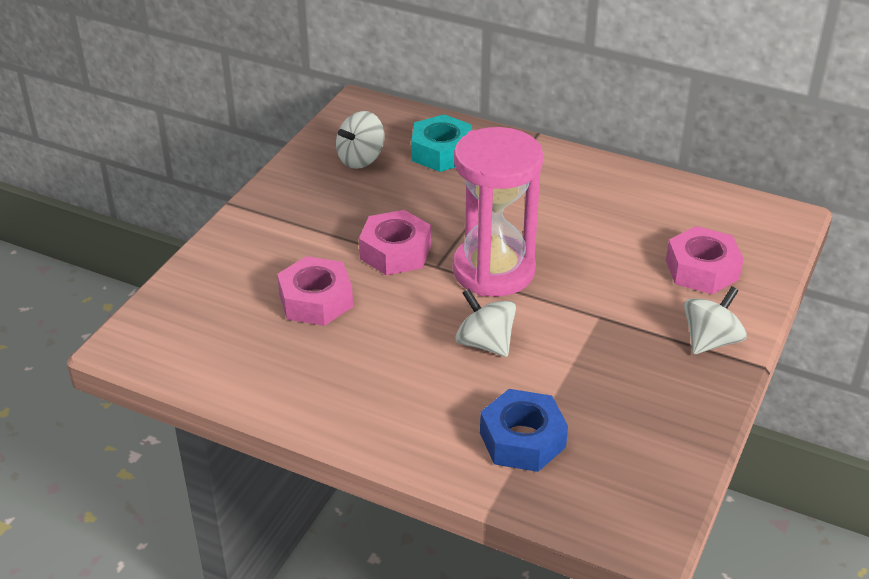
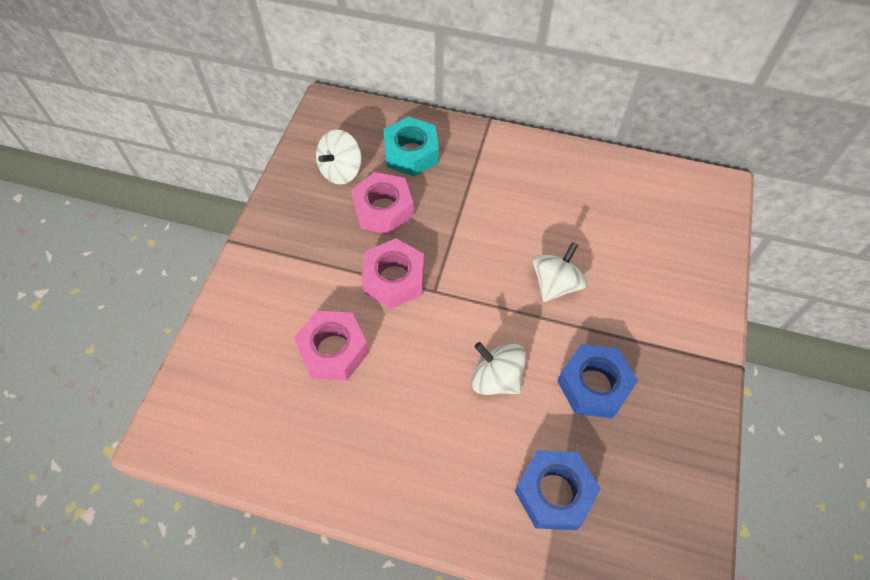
camera: 10 degrees left, 20 degrees up
pink hourglass [453,127,543,297] -> none
pink nut [666,226,744,294] -> pink nut moved to [351,172,414,235]
white spinning top [684,286,747,354] -> white spinning top moved to [533,242,587,302]
none -> blue nut [557,344,638,419]

